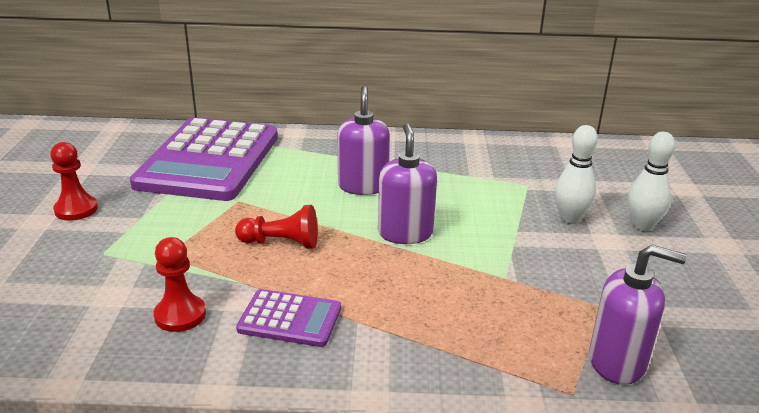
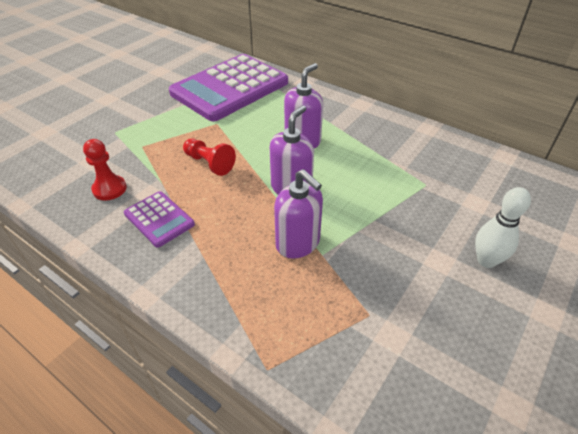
camera: 35 degrees right, 15 degrees up
red pawn [50,142,98,221] -> none
white bowling pin [555,125,598,224] -> none
purple soap dispenser [589,245,687,385] -> purple soap dispenser moved to [274,169,323,259]

